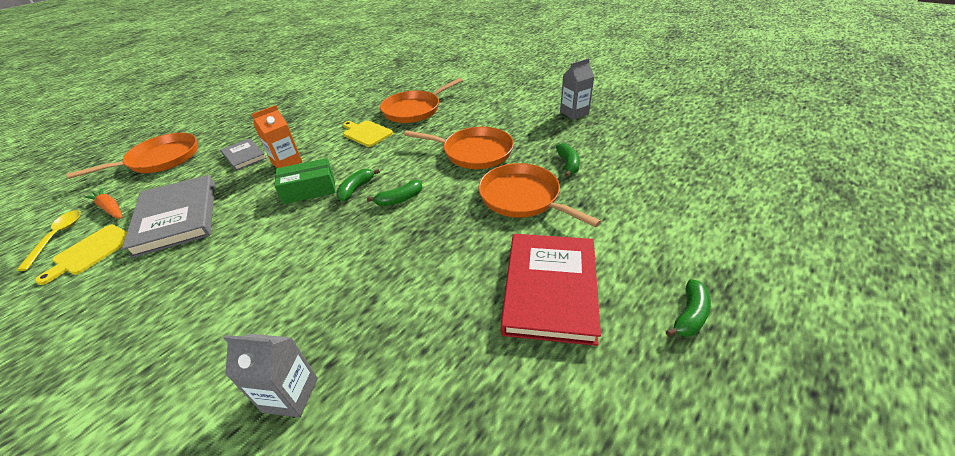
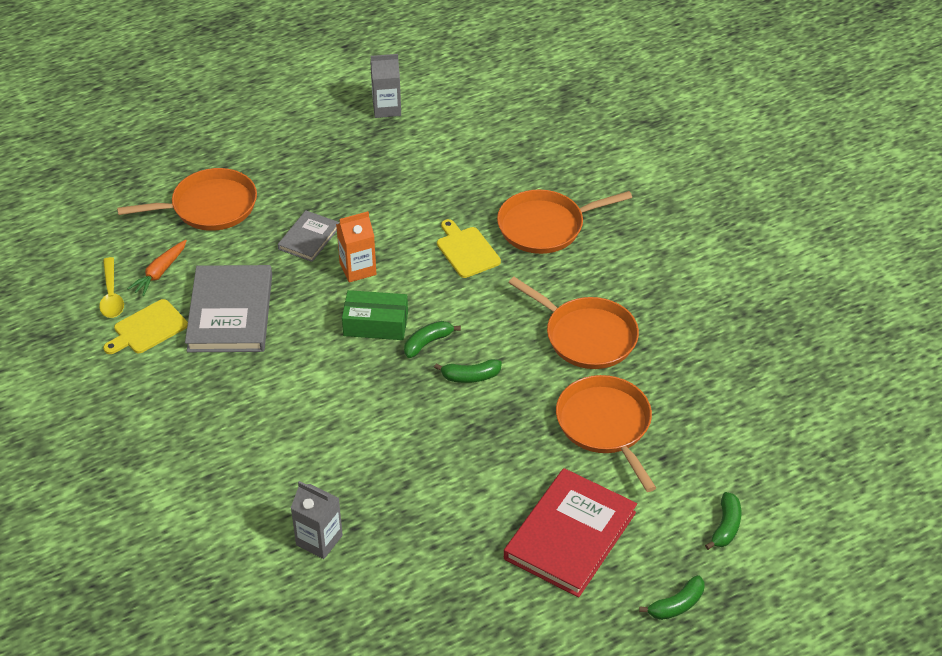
camera: 20 degrees right, 5 degrees up
yellow spoon [17,210,81,271] -> yellow spoon turned 150 degrees clockwise [99,257,124,318]
orange carrot [84,188,122,219] -> orange carrot turned 120 degrees counterclockwise [127,240,187,296]
grey book [220,139,267,171] -> grey book turned 45 degrees clockwise [278,210,339,262]
green banana [556,143,580,177] -> green banana moved to [705,492,741,550]
grey carton [560,58,595,120] -> grey carton moved to [370,54,401,118]

